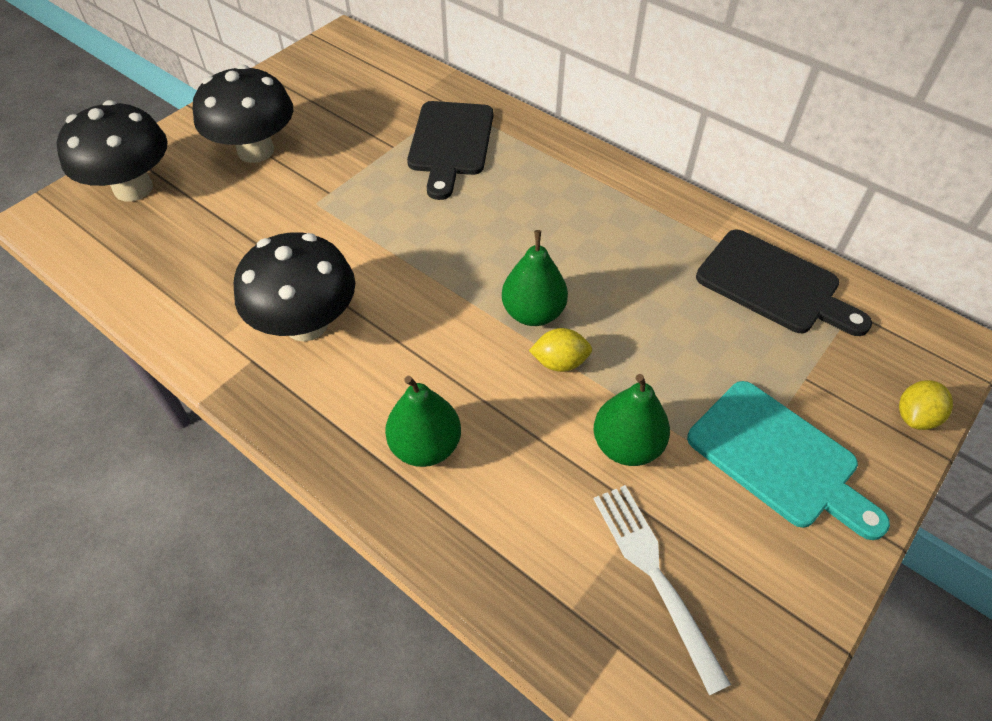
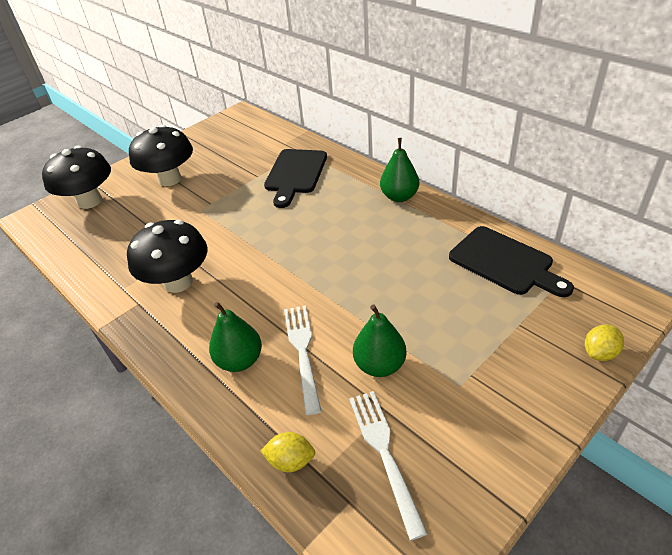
camera: 10 degrees right, 10 degrees down
green pear [502,230,568,326] -> green pear moved to [380,138,419,202]
yellow lemon [529,328,592,372] -> yellow lemon moved to [261,432,315,472]
turquoise cutting board [687,381,890,540] -> none
none -> white fork [284,305,322,415]

